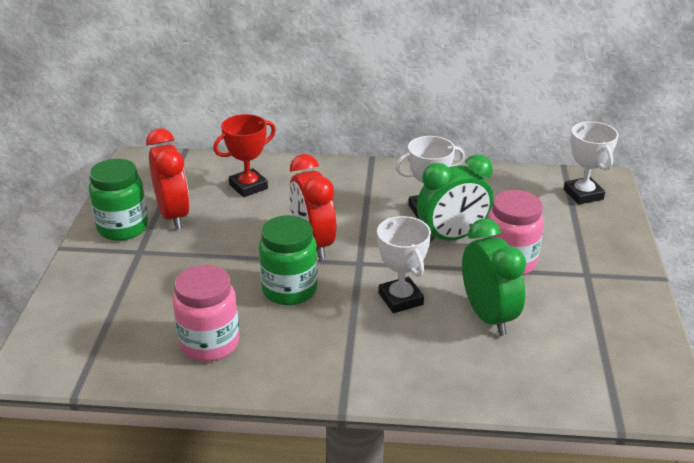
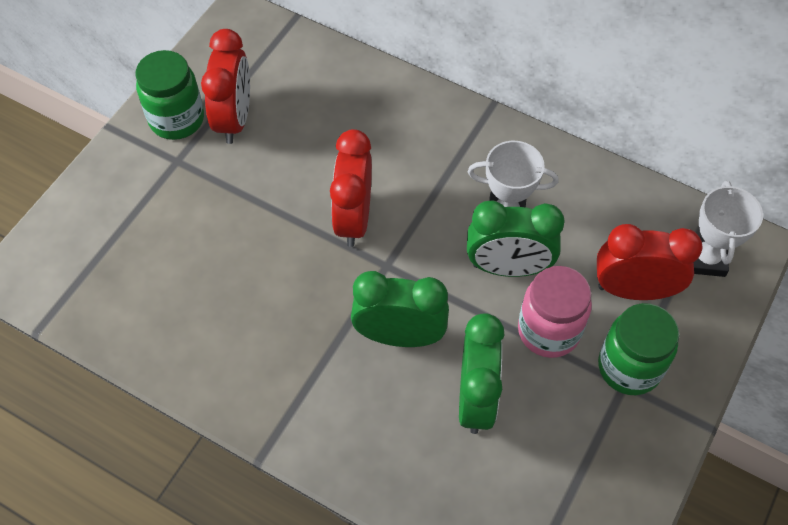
camera: 25 degrees right, 25 degrees up
pink jar [173,265,239,362] -> none
red trophy [213,114,276,197] -> none
green jar [259,215,318,305] -> green jar moved to [598,303,679,395]
white trophy [377,216,431,313] -> green clock [351,271,449,347]
none -> red clock [597,224,703,300]

